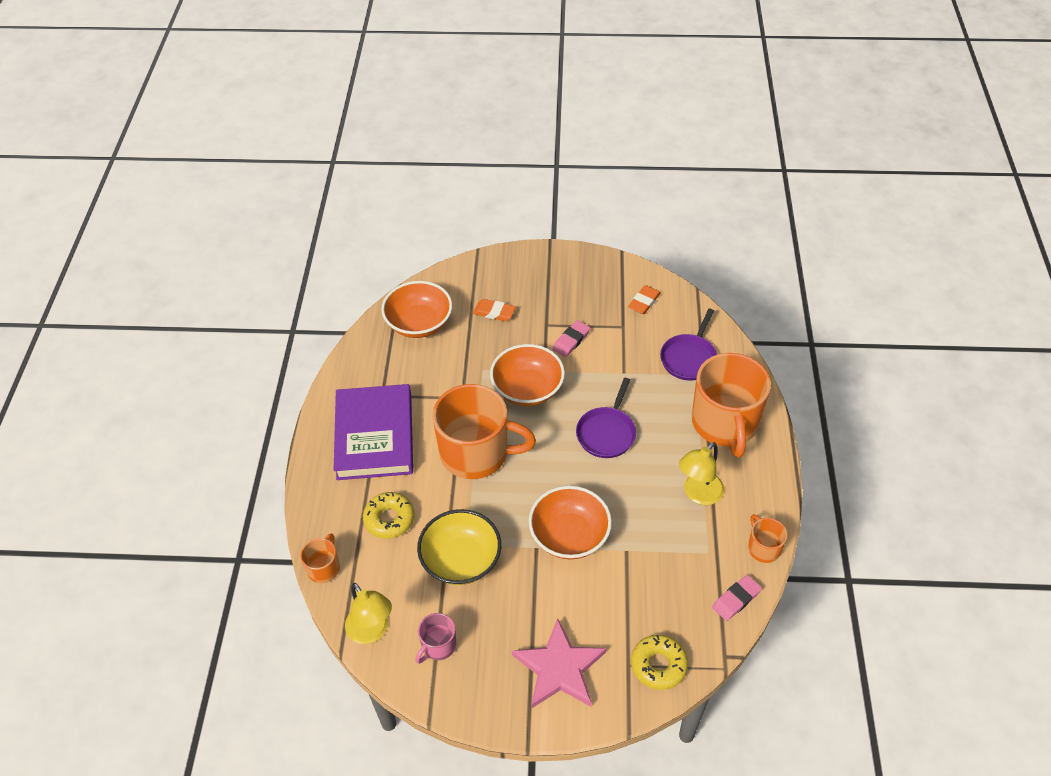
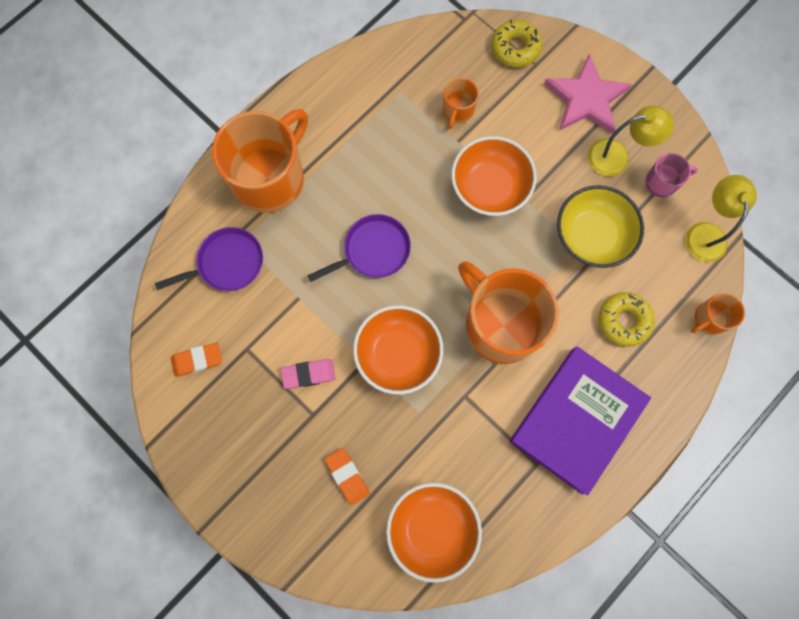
camera: 140 degrees left, 25 degrees up
yellow lamp [679,442,724,505] -> yellow lamp moved to [588,106,674,176]
pink eraser [712,575,762,621] -> none
orange mug [748,514,787,563] -> orange mug moved to [443,78,479,129]

